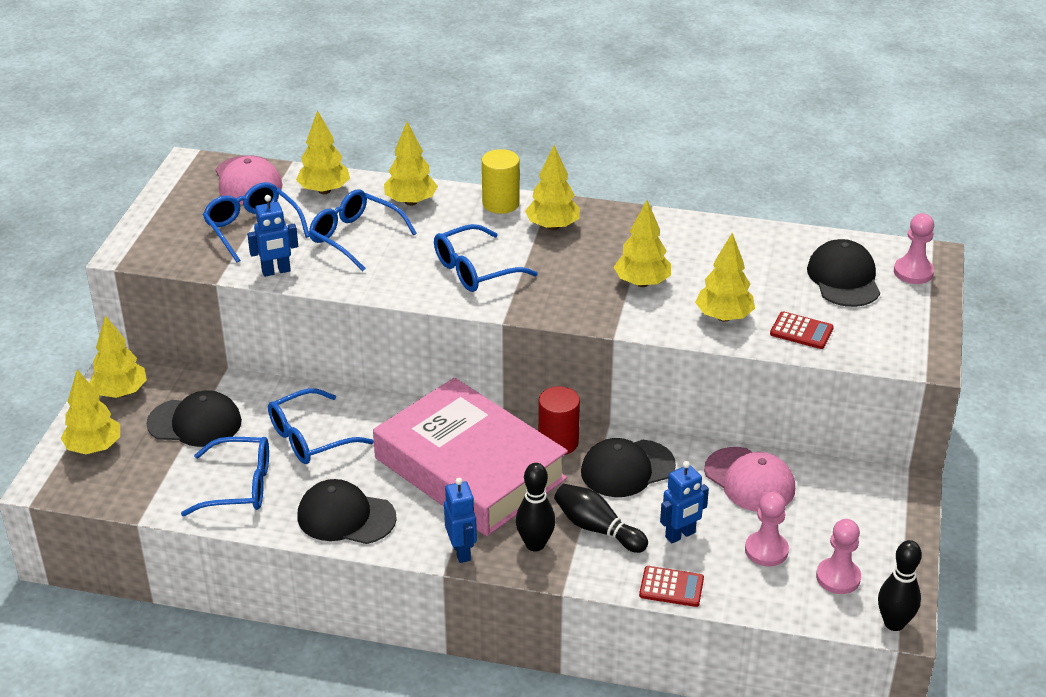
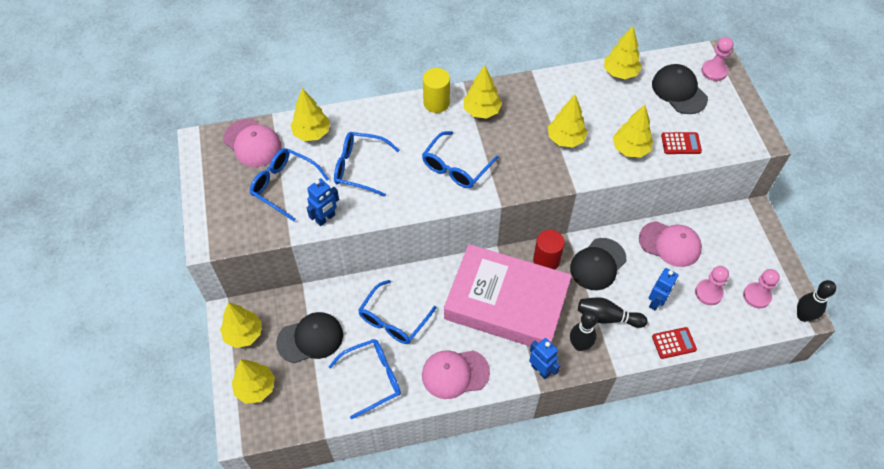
camera: 25 degrees left, 20 degrees up
black cap [297,479,397,544] -> pink cap [422,350,490,399]
yellow tree [384,122,438,206] -> yellow tree moved to [604,26,642,79]

